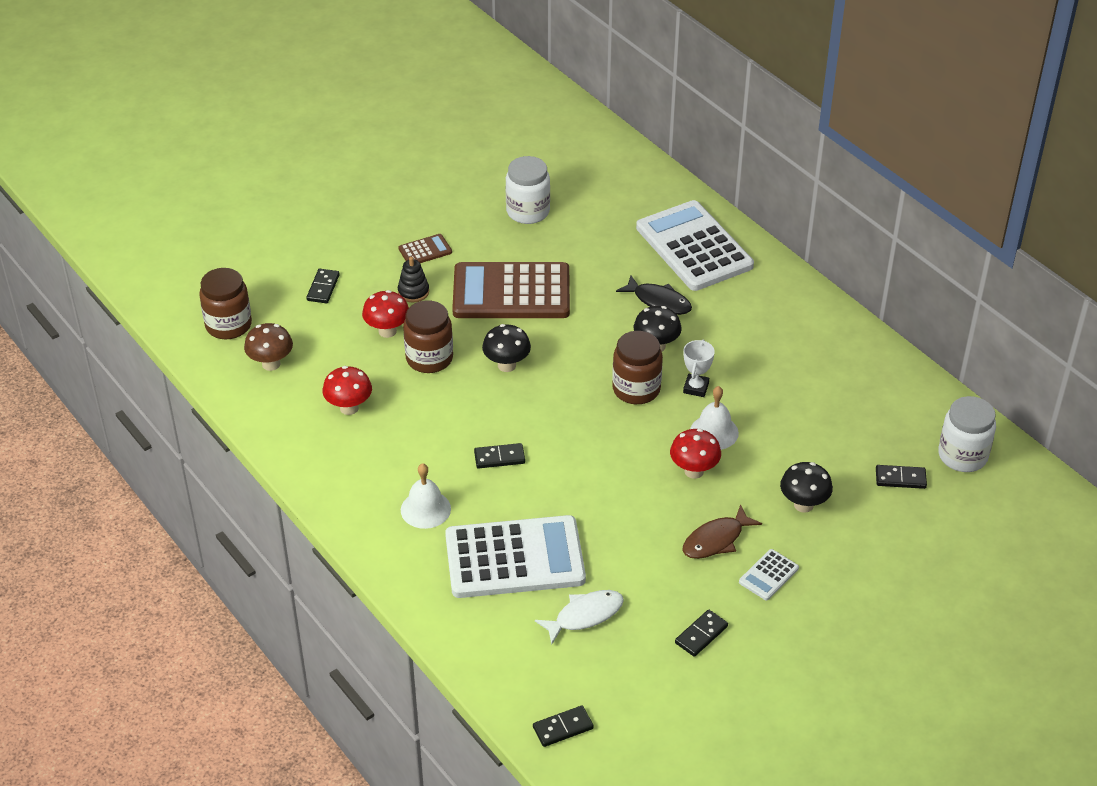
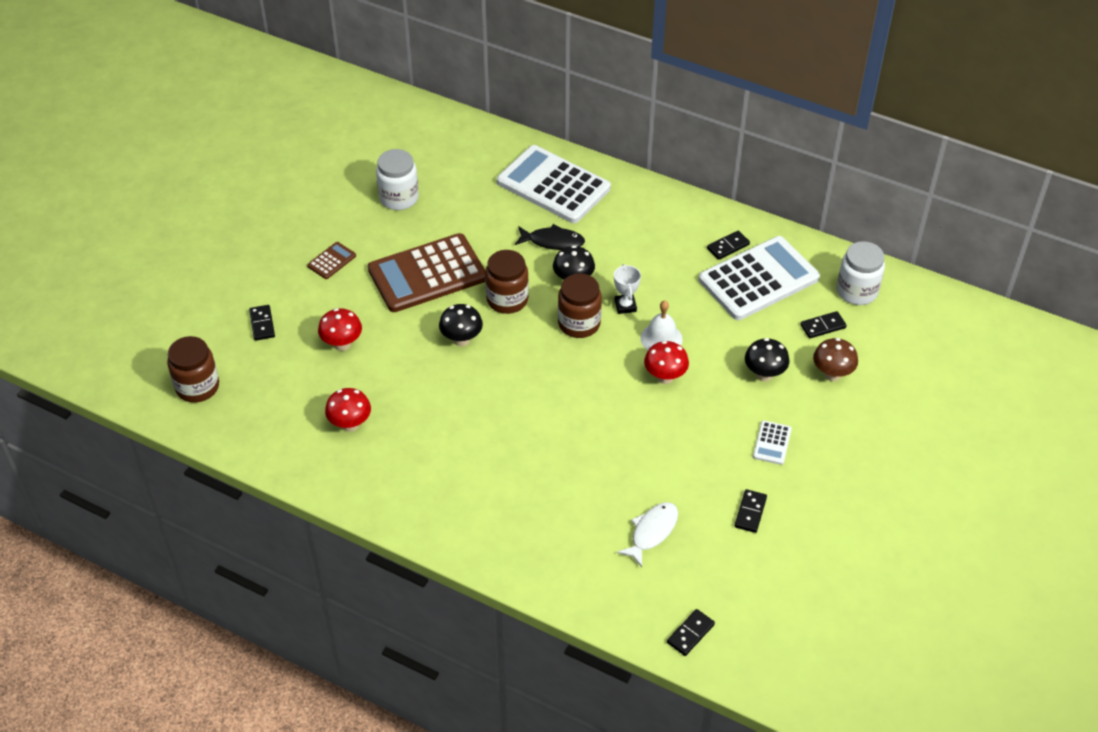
camera: 25 degrees left, 5 degrees up
brown mushroom [244,323,293,371] -> brown mushroom moved to [813,338,858,381]
black stacking toy [398,257,429,303] -> none
white bell [401,463,451,529] -> none
brown jar [403,300,453,373] -> brown jar moved to [485,250,529,314]
white calculator [445,515,586,598] -> white calculator moved to [699,236,820,320]
black domino [474,443,525,468] -> black domino moved to [707,230,750,260]
brown fish [682,504,762,559] -> none

